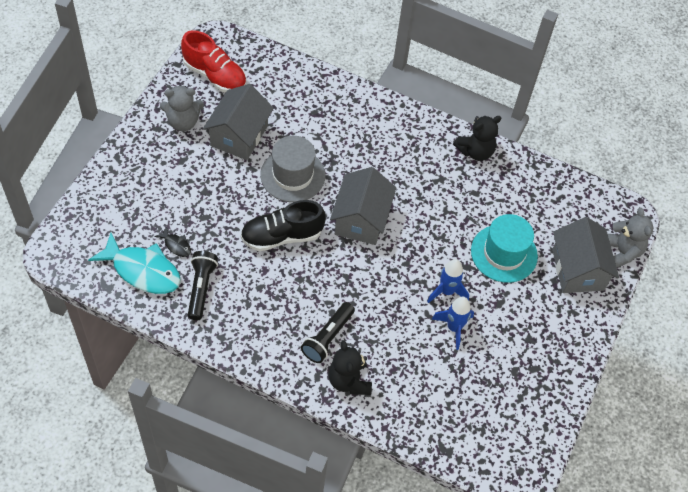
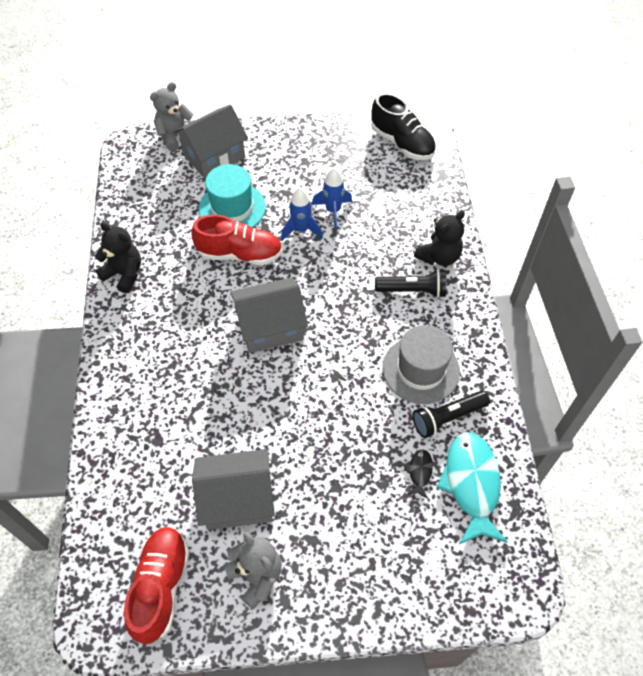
camera: 115 degrees left, 0 degrees up
black shoe [240,200,326,251] -> black shoe moved to [371,93,436,160]
grey hat [260,136,325,202] -> grey hat moved to [383,325,460,404]
none -> red shoe [191,215,282,265]

